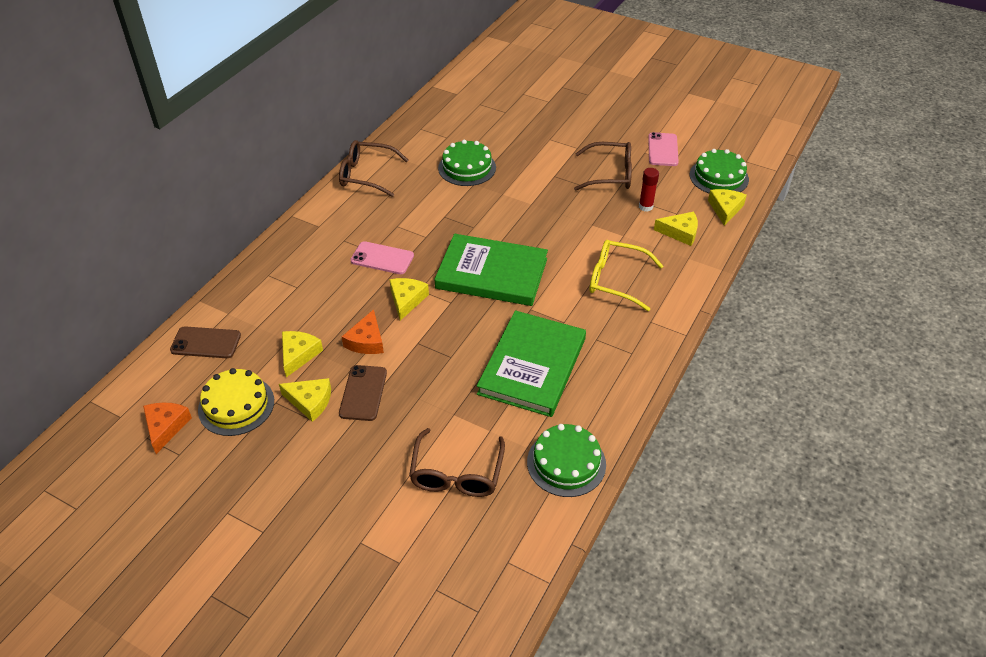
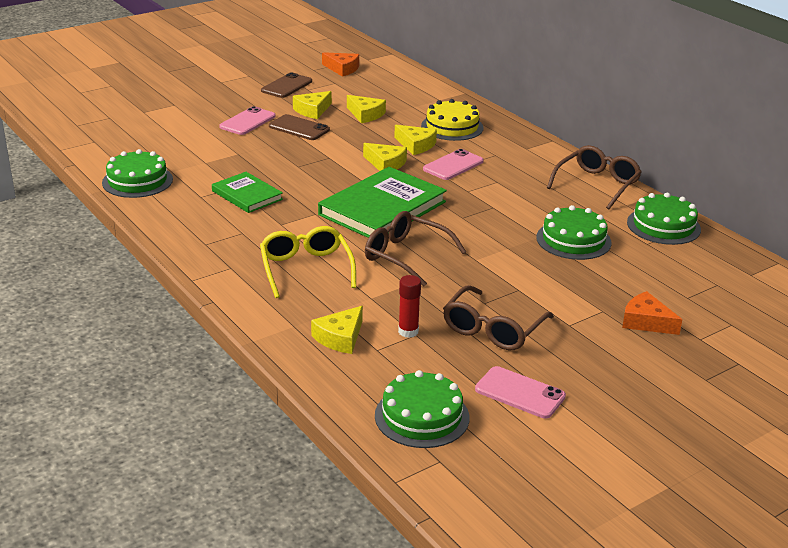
camera: 115 degrees right, 15 degrees down
brown phone [170,326,241,358] -> brown phone moved to [261,72,312,98]
yellow cake [198,368,274,436] -> yellow cake moved to [421,99,484,141]
orange cheese [342,309,384,354] -> orange cheese moved to [622,291,682,335]
brown glasses [409,428,505,497] -> brown glasses moved to [365,211,466,287]
green book [477,310,586,417] -> green book [212,172,283,213], size x0.57
yellow glasses [589,240,663,311] -> yellow glasses turned 60 degrees counterclockwise [260,226,356,298]
yellow cheese [708,189,747,226] -> yellow cheese moved to [394,125,437,155]
none -> pink phone [219,106,276,135]
none -> green cake [627,193,701,245]

